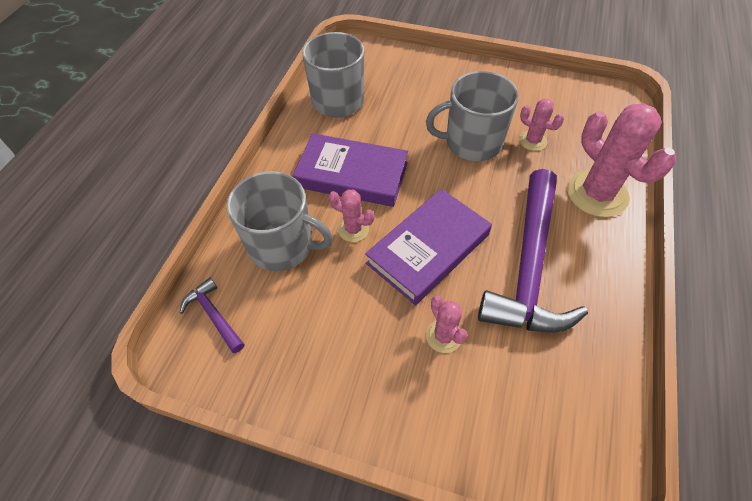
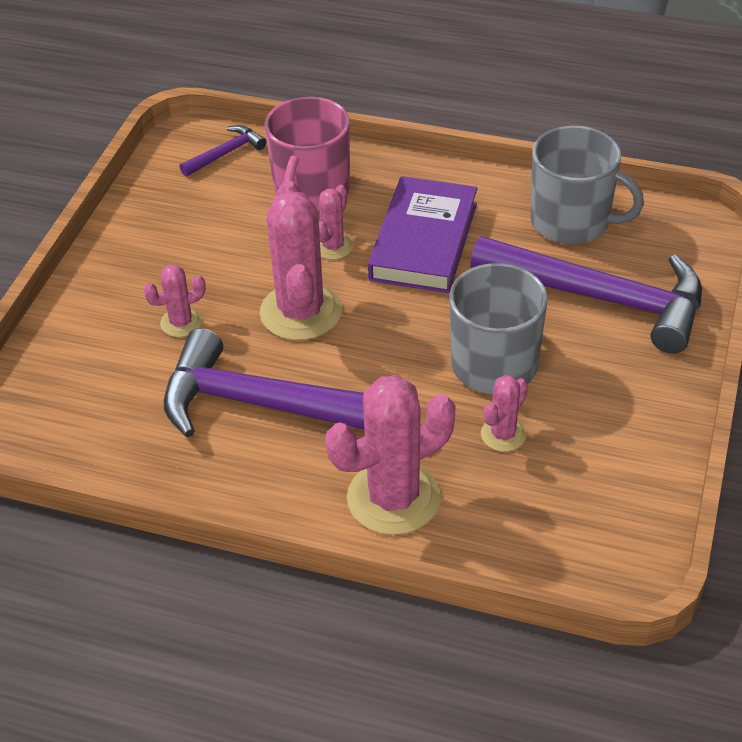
camera: 90 degrees right, 10 degrees down
grey mug [227,171,333,271] -> pink mug [265,97,350,211]
purple book [365,189,492,305] -> pink cactus [260,181,342,340]
none -> purple hammer [471,236,702,354]

